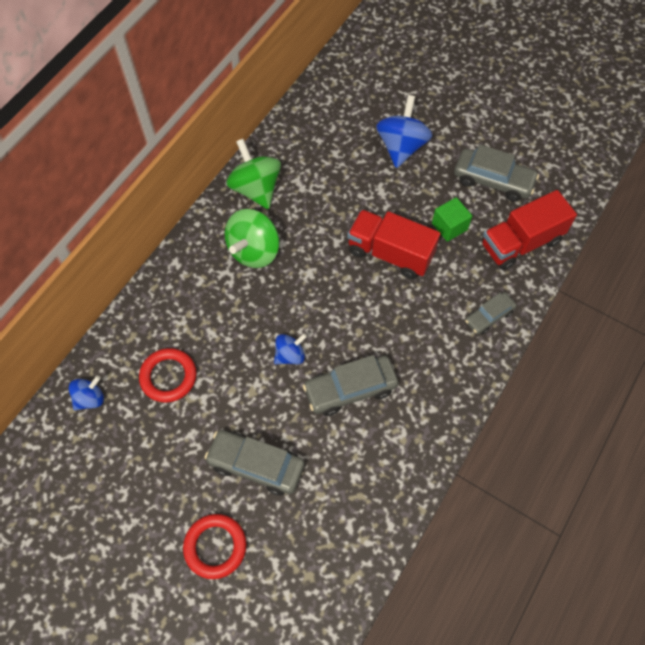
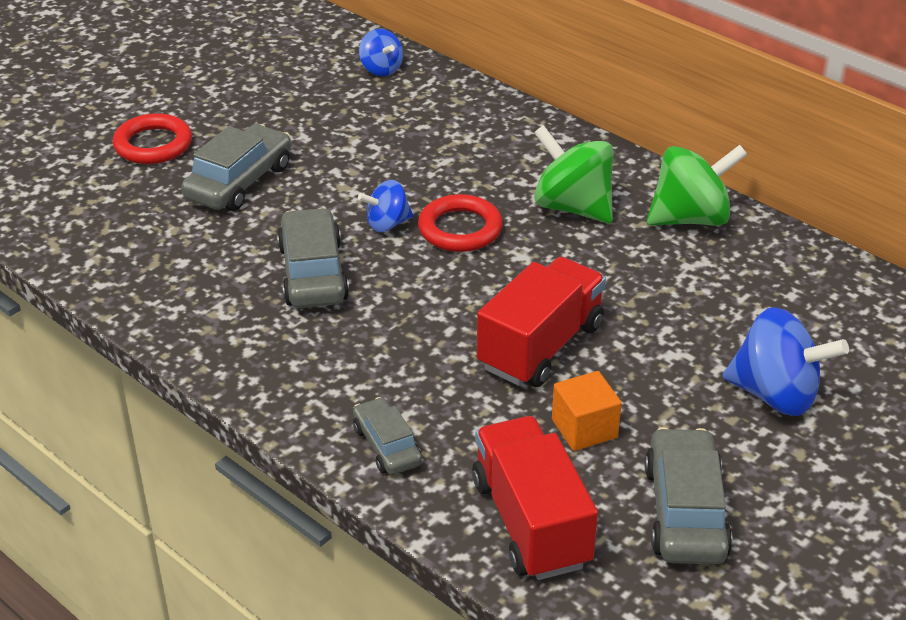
camera: 100 degrees right, 25 degrees down
red ring [139,348,196,403] -> red ring moved to [418,194,503,252]
blue spinning top [274,333,307,364] -> blue spinning top turned 90 degrees clockwise [358,180,413,232]
green cube [432,197,472,242] -> orange cube [552,371,622,451]
grey car [454,144,539,202] -> grey car turned 150 degrees clockwise [645,427,732,564]

